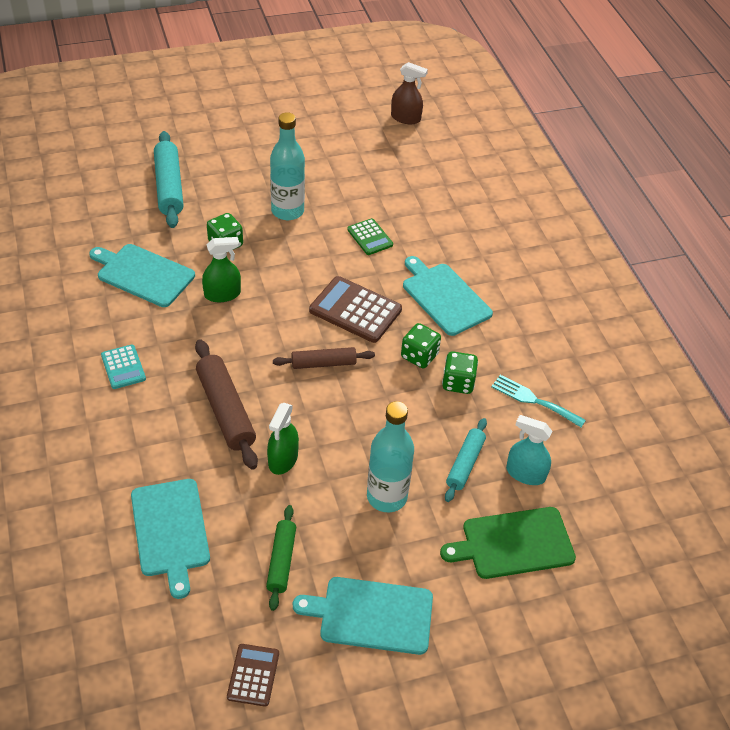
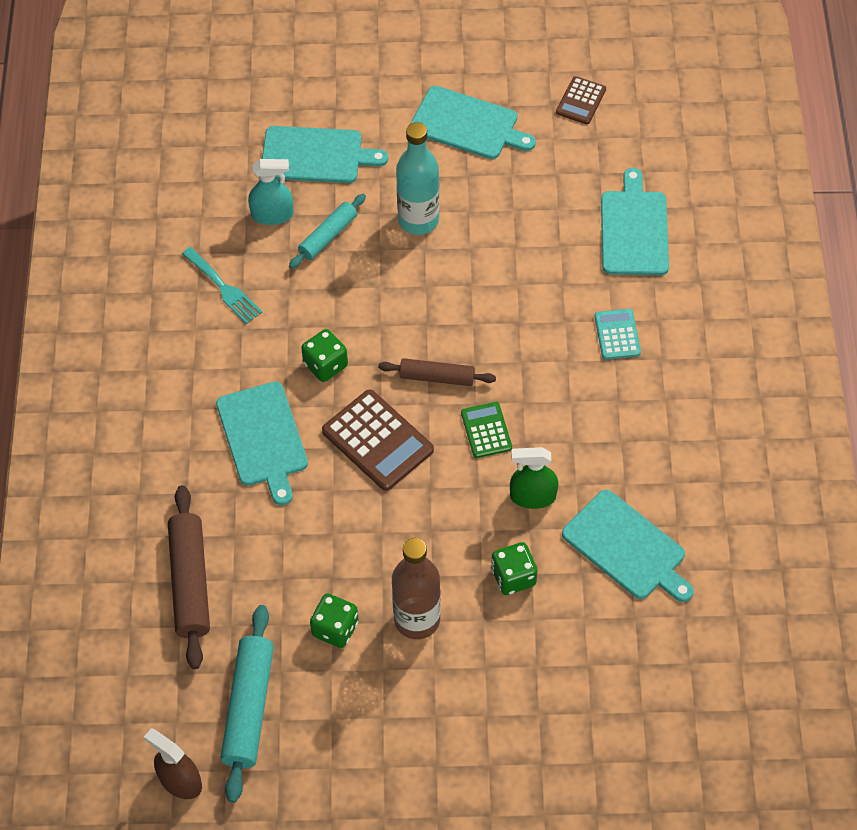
camera: 160 degrees left, 10 degrees up
turquoise calculator [101,345,146,389] -> turquoise calculator moved to [595,309,641,360]
turquoise rolling pin [154,131,184,228] -> turquoise rolling pin moved to [221,605,274,803]
brown rolling pin [195,339,258,470] -> brown rolling pin moved to [168,485,210,669]
green rolling pin [266,505,296,611] -> none
green spray bottle [267,403,299,475] -> none
turquoise bottle [270,112,305,220] -> brown bottle [392,538,441,639]
green calculator [347,218,393,255] -> green calculator moved to [461,402,512,458]
green cutting board [440,507,576,579] -> turquoise cutting board [262,126,388,183]
green dice [442,351,478,394] -> green dice moved to [310,593,359,648]
turquoise spray bottle [506,415,552,485] -> turquoise spray bottle turned 45 degrees counterclockwise [248,159,294,225]

